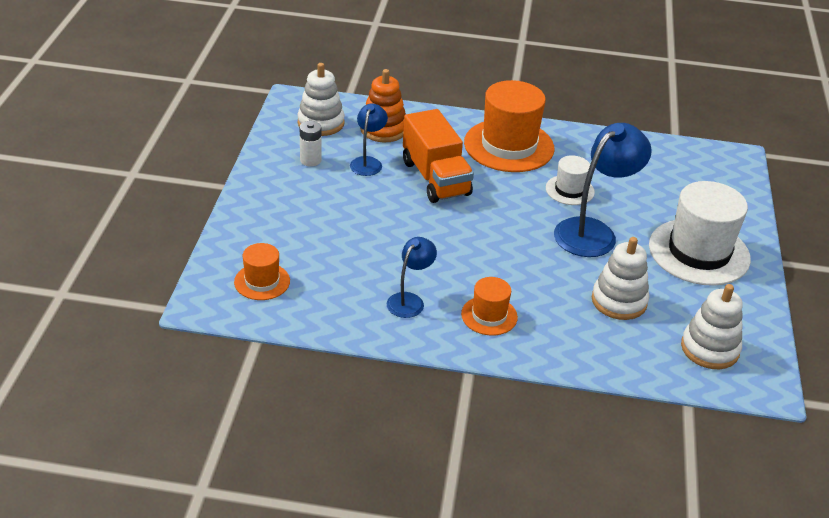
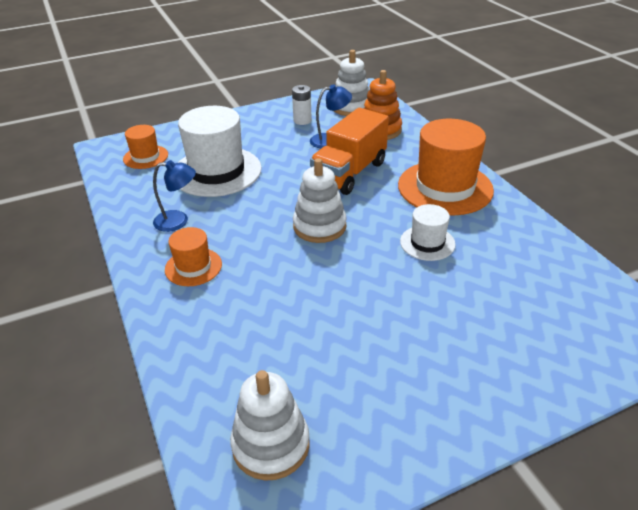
camera: 60 degrees right, 0 degrees up
blue lamp [554,123,652,257] -> none
white stacking toy [592,237,649,320] -> white stacking toy moved to [293,158,347,243]
white hat [649,181,751,286] -> white hat moved to [178,106,262,197]

